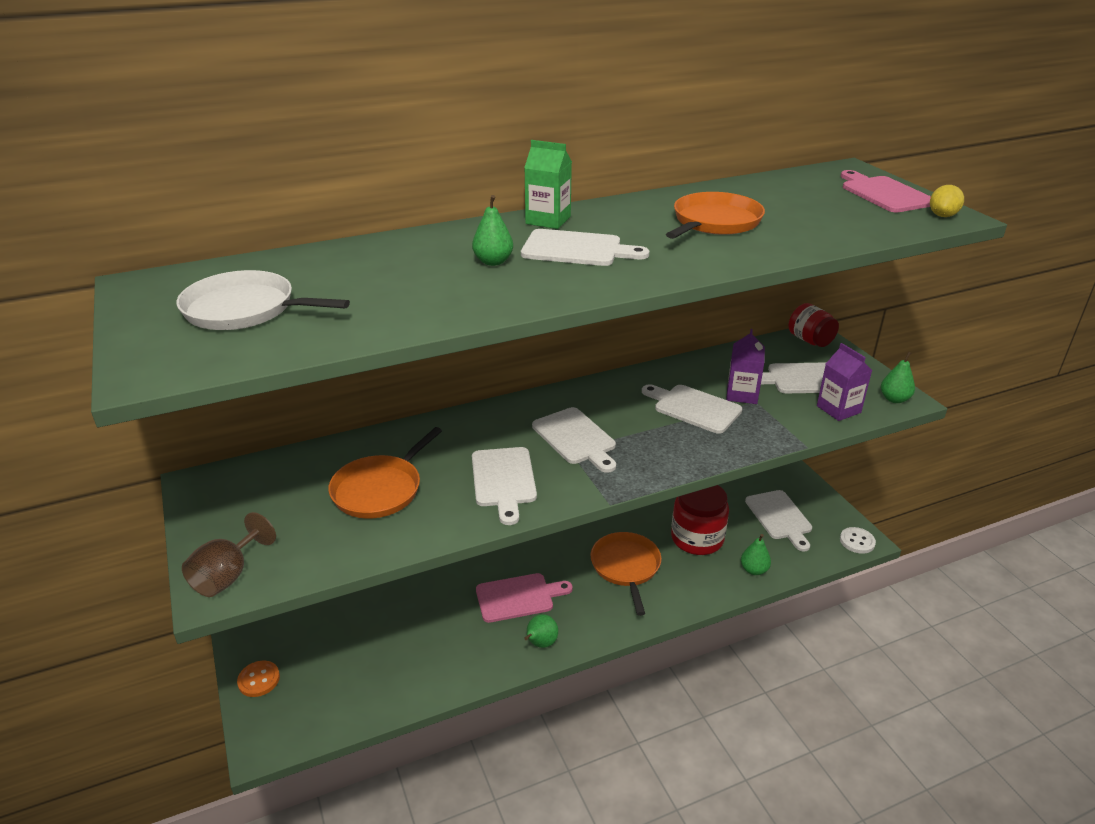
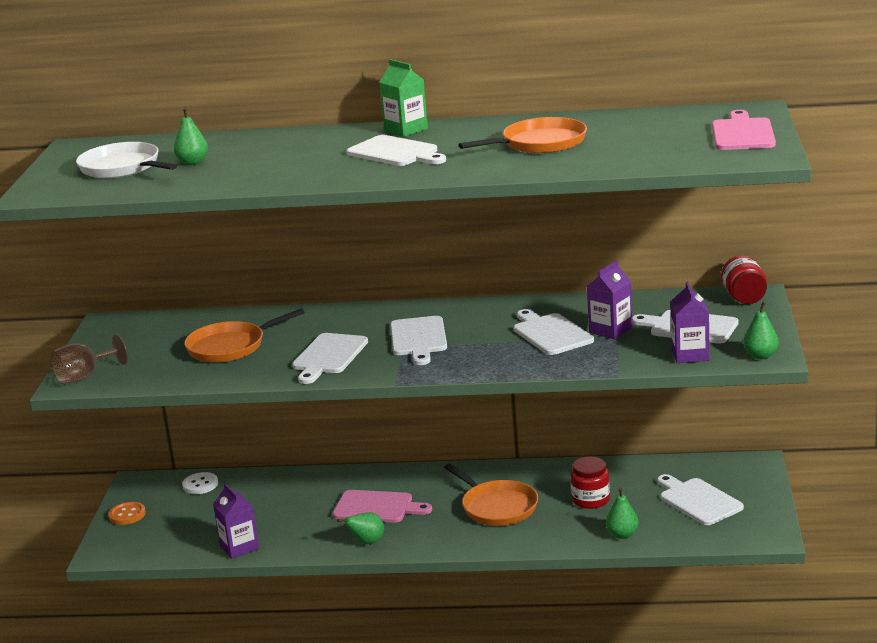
camera: 30 degrees right, 10 degrees down
green pear [472,195,513,266] -> green pear moved to [174,107,208,165]
orange pan [591,532,662,616] -> orange pan turned 120 degrees clockwise [444,464,538,526]
red jar [671,485,729,555] -> red jar [571,457,610,509], size x0.64
white cutting board [745,490,812,551] -> white cutting board turned 135 degrees clockwise [657,474,744,525]
white button [840,527,876,554] -> white button moved to [182,472,218,494]
yellow lemon [930,185,964,217] -> none
none -> purple carton [213,483,259,559]

